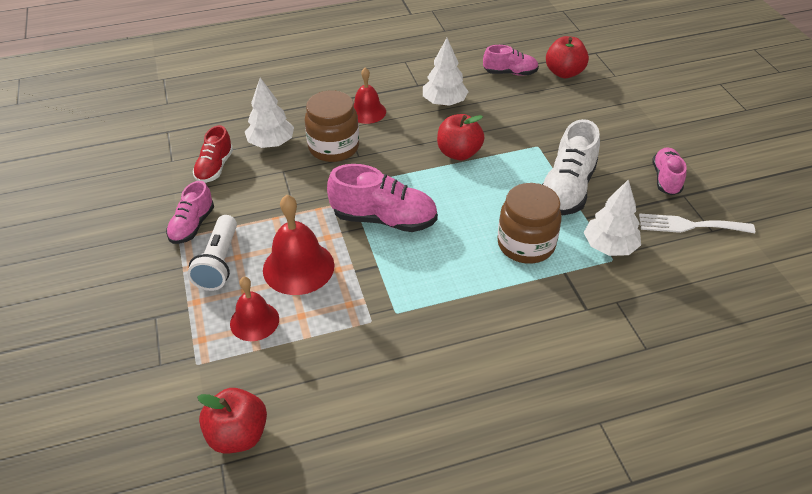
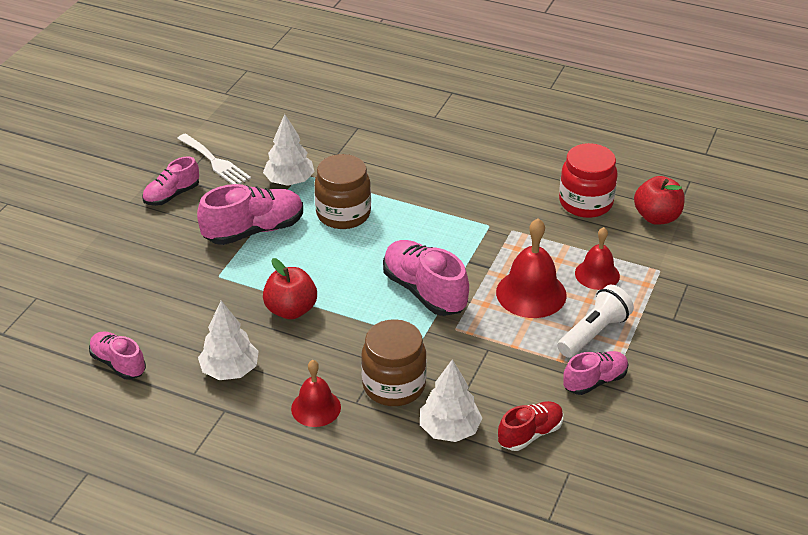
camera: 140 degrees left, 5 degrees down
white shoe [542,119,600,215] -> pink shoe [197,184,303,245]
red apple [546,36,589,78] -> none
none -> red jar [559,143,618,218]

